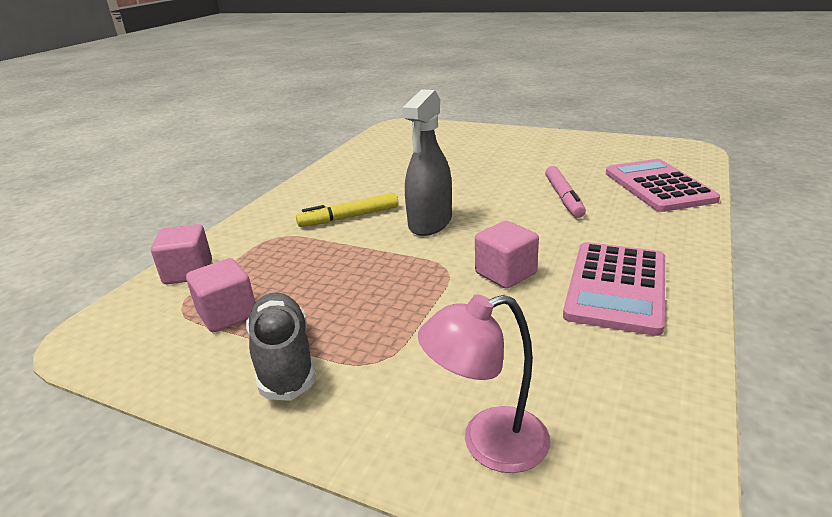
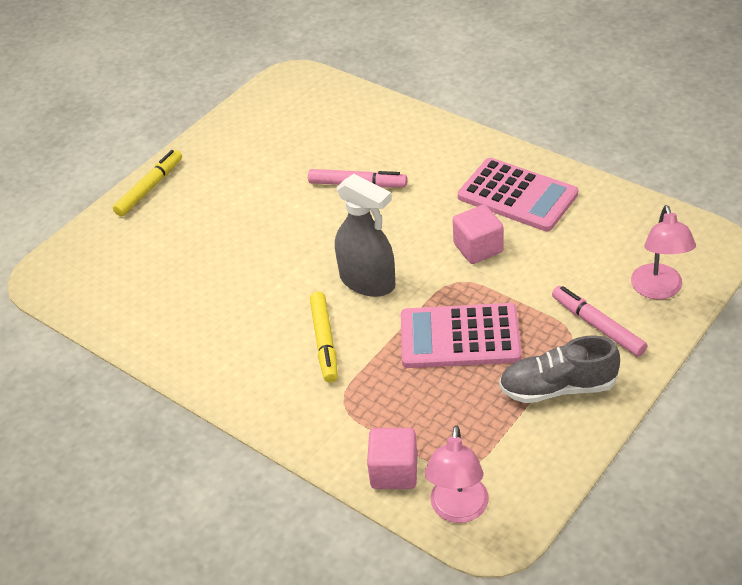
camera: 75 degrees left, 15 degrees up
pink cube [186,258,255,332] -> none
pink calculator [606,159,720,212] -> pink calculator moved to [401,303,521,368]
none -> yellow marker [113,150,182,217]
none -> pink lamp [425,425,489,523]
none -> pink marker [552,286,647,357]

